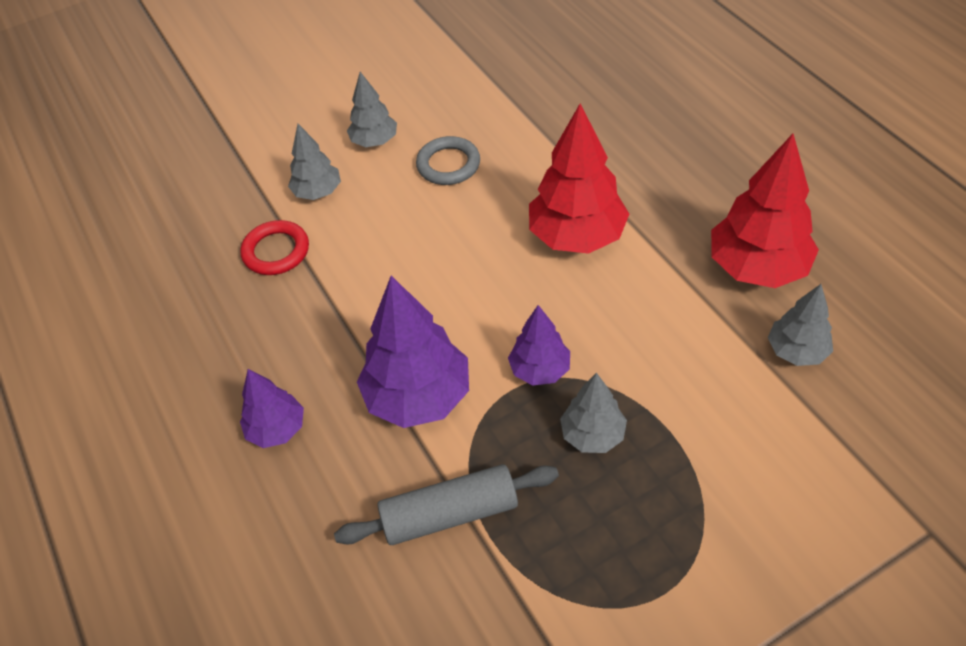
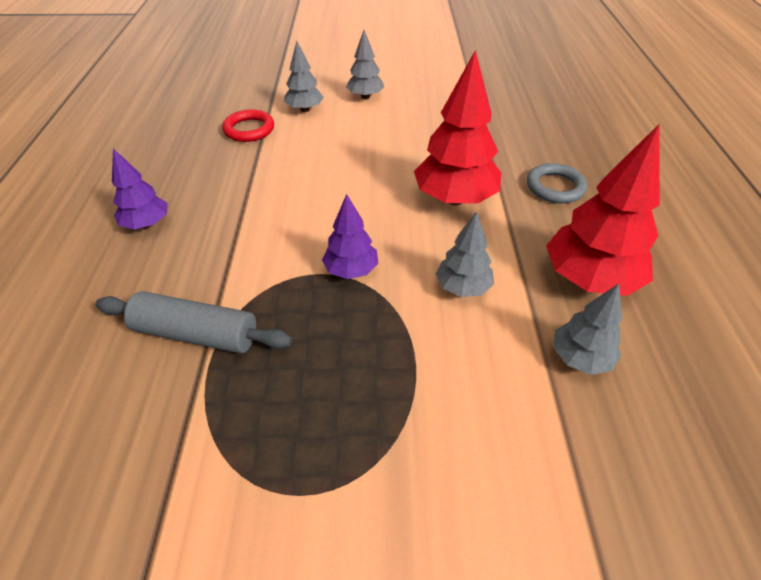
camera: 25 degrees right, 5 degrees down
purple tree [357,276,469,428] -> none
grey ring [416,136,480,185] -> grey ring moved to [527,163,587,203]
grey tree [560,373,627,453] -> grey tree moved to [436,211,494,297]

